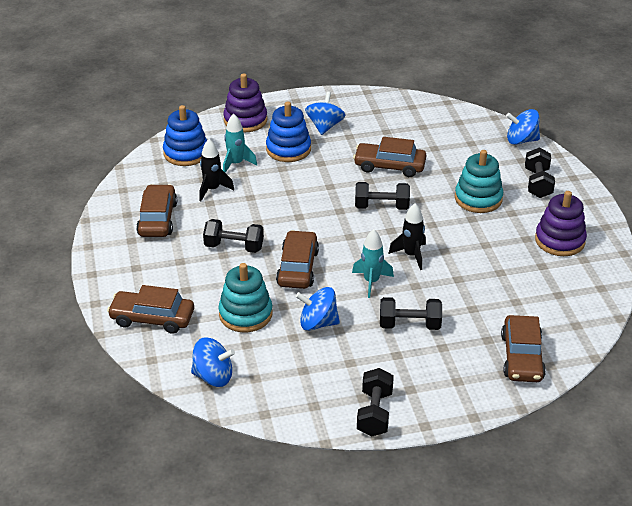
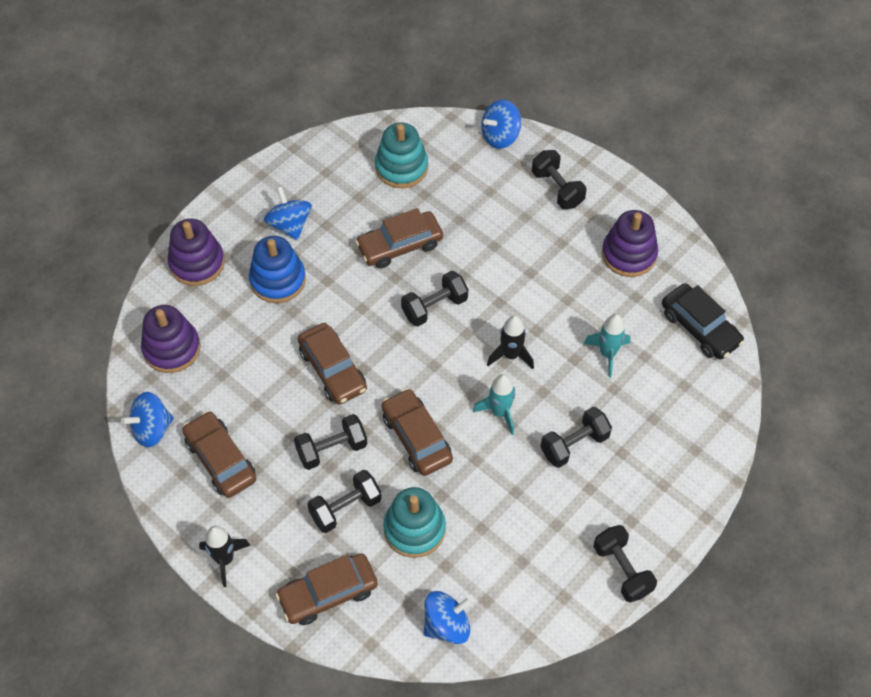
camera: 35 degrees left, 20 degrees up
blue stacking toy [163,105,207,166] -> purple stacking toy [141,305,201,373]
black rocket [199,139,234,201] -> black rocket moved to [199,526,251,587]
turquoise rocket [223,113,257,173] -> turquoise rocket moved to [584,314,630,377]
blue spinning top [296,287,340,331] -> blue spinning top moved to [121,392,174,447]
turquoise stacking toy [455,150,503,213] -> turquoise stacking toy moved to [375,123,428,188]
brown car [501,315,546,382] -> brown car moved to [298,323,367,405]
none -> black dumbbell [307,470,382,533]
none -> black car [662,283,744,360]

